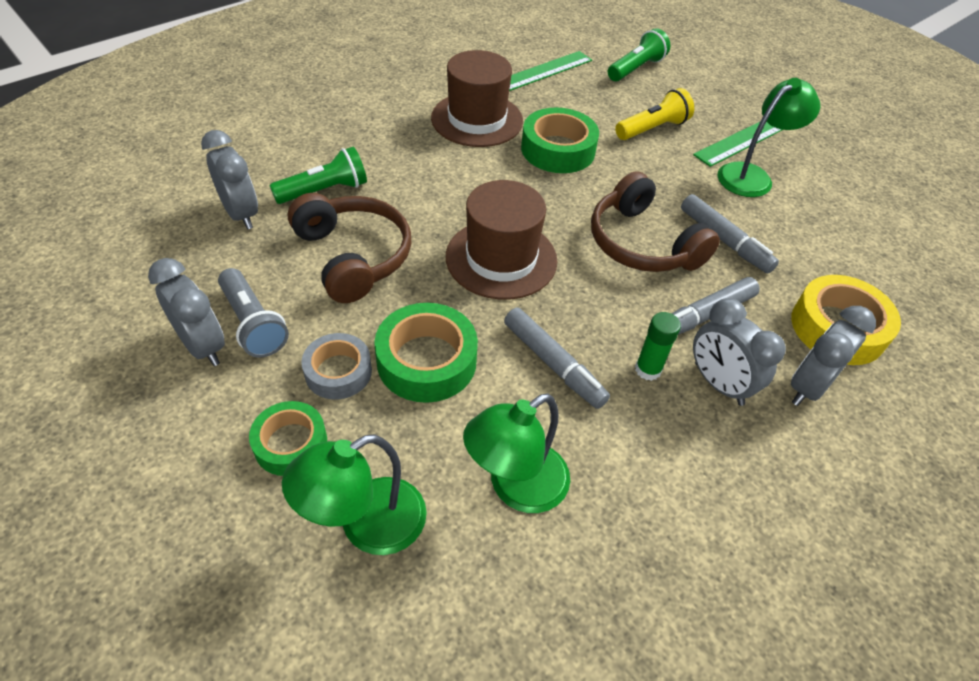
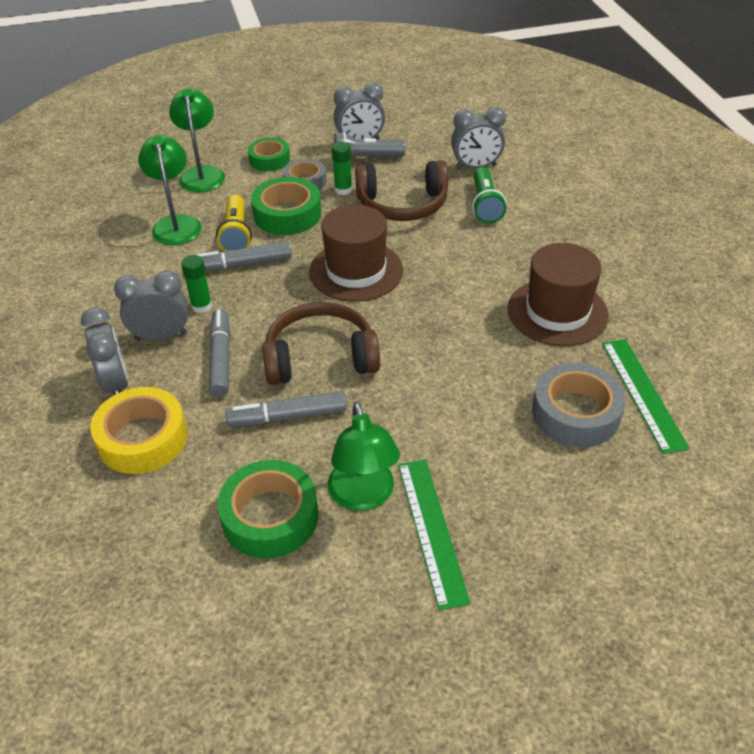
camera: 120 degrees right, 5 degrees down
green tape [521,107,599,173] -> green tape moved to [218,460,318,559]
green flashlight [608,28,670,81] -> none
yellow flashlight [615,88,694,140] -> yellow flashlight moved to [216,195,252,251]
none -> green glue stick [332,142,352,195]
none -> grey tape [532,363,626,447]

